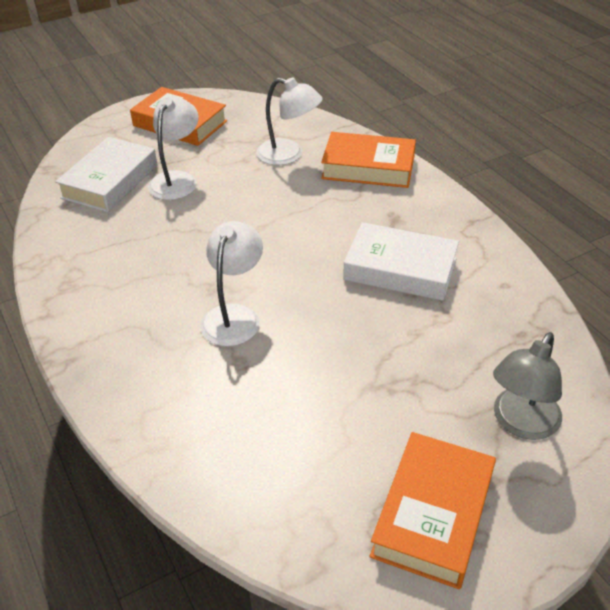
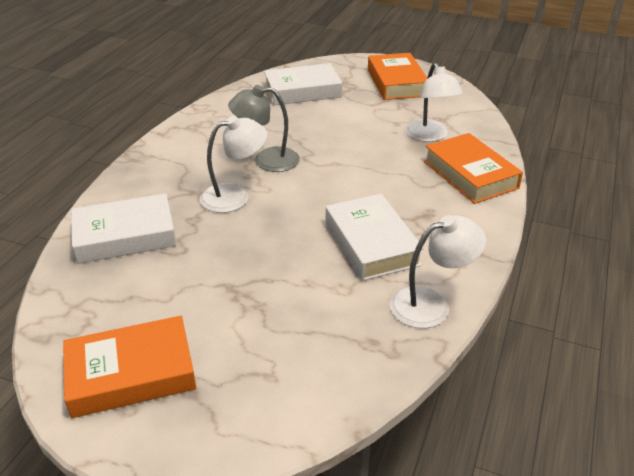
camera: 50 degrees right, 5 degrees down
white lamp [148,96,199,200] -> white lamp moved to [390,215,486,328]
grey lamp [493,332,562,440] -> grey lamp moved to [228,85,300,172]
none -> white book [71,193,177,264]

